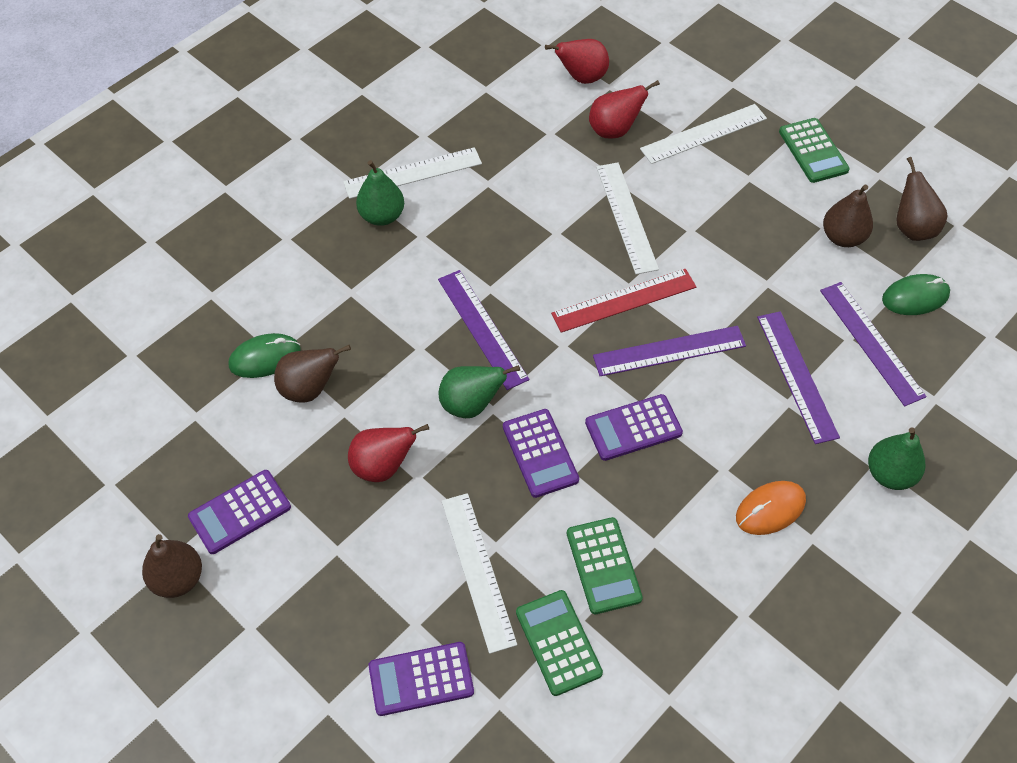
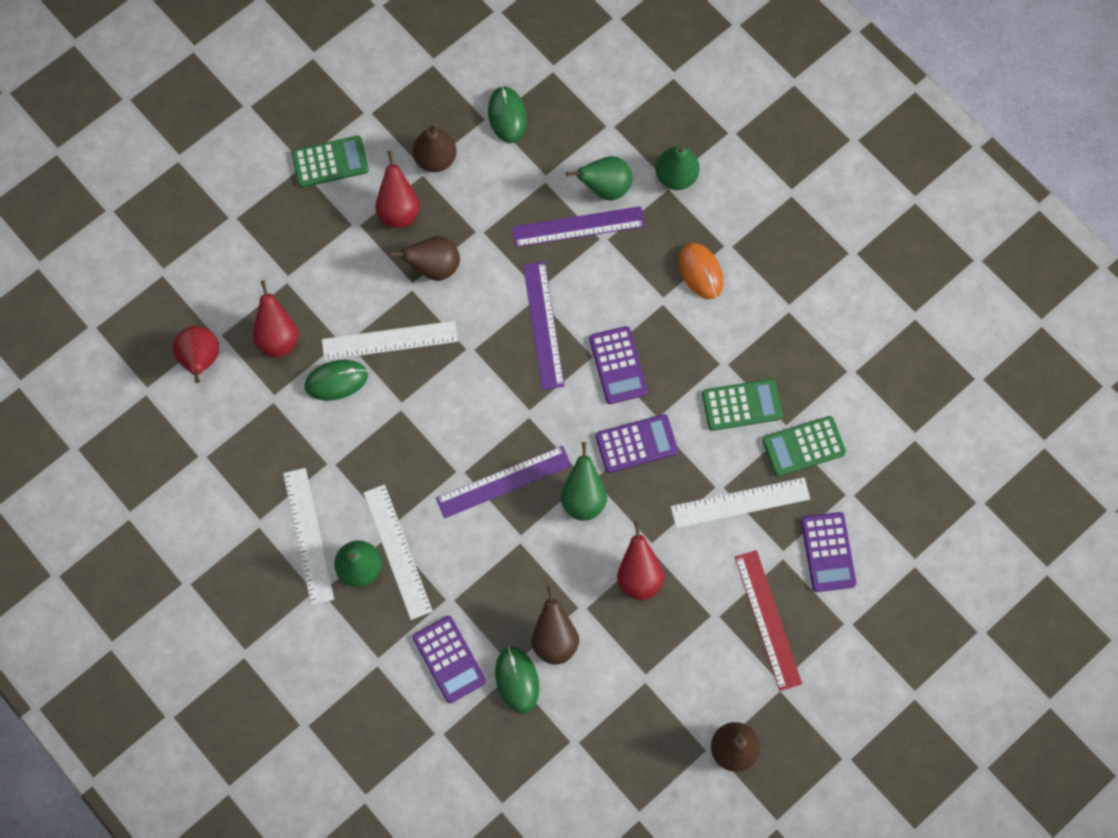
camera: 85 degrees left, 15 degrees up
purple calculator [188,470,291,554] -> purple calculator moved to [413,616,486,703]
red ruler [551,269,696,333] -> red ruler moved to [735,550,802,691]
white ruler [640,104,767,164] -> white ruler moved to [363,484,433,620]
purple ruler [820,282,927,406] -> none
brown pear [896,157,948,241] -> brown pear moved to [389,236,460,281]
none -> green mouse [305,360,368,401]
none -> red pear [375,151,420,228]
none -> green pear [566,156,632,201]

